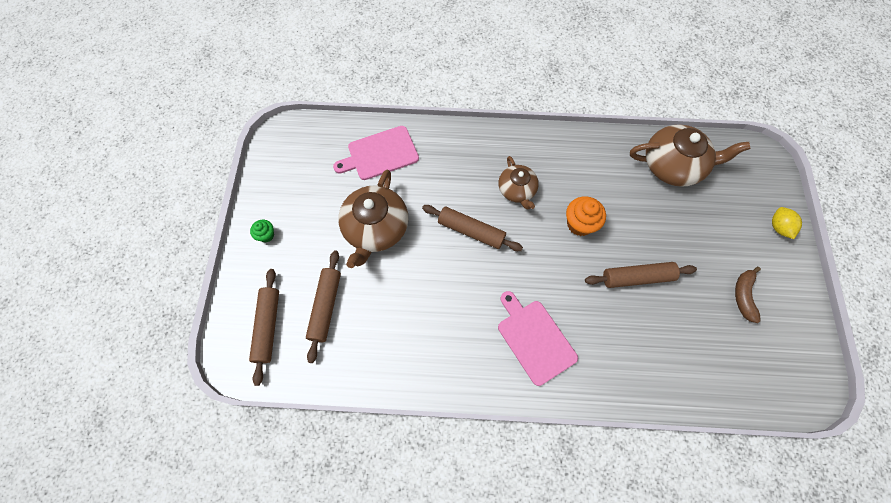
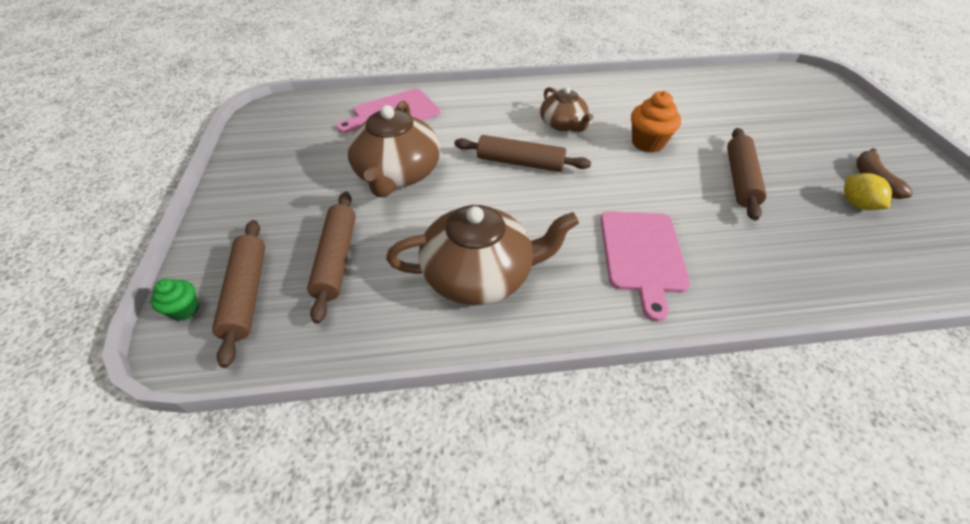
camera: 10 degrees left, 20 degrees down
green cupcake [250,220,274,242] -> green cupcake moved to [151,279,199,321]
pink cutting board [498,291,578,386] -> pink cutting board turned 135 degrees counterclockwise [600,211,690,322]
brown rolling pin [585,262,697,288] -> brown rolling pin turned 60 degrees counterclockwise [727,128,767,220]
brown teapot [630,125,750,187] -> brown teapot moved to [386,205,579,305]
yellow lemon [772,207,802,239] -> yellow lemon moved to [844,173,892,210]

